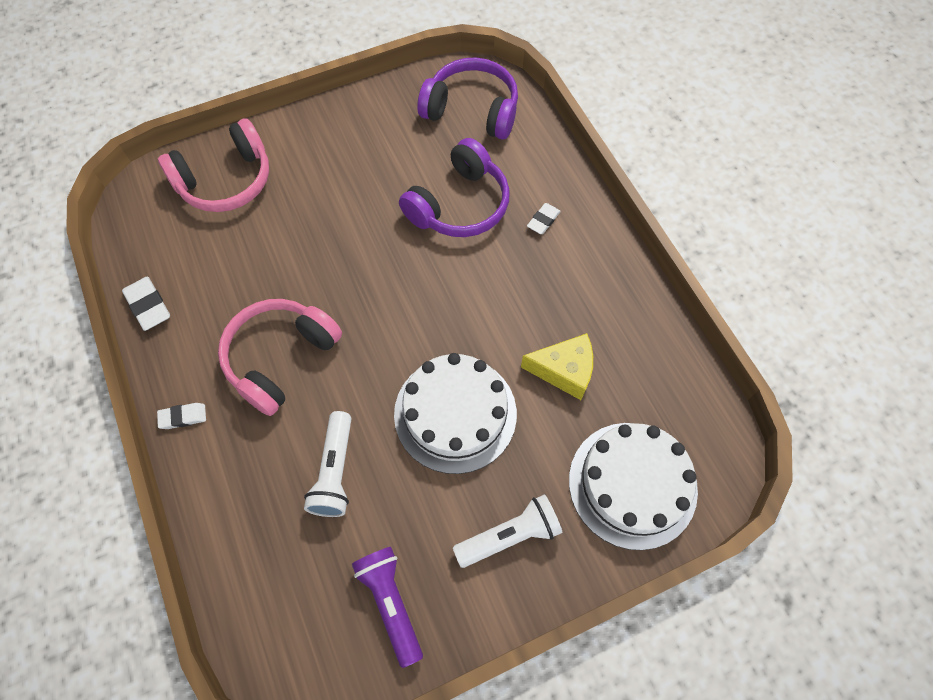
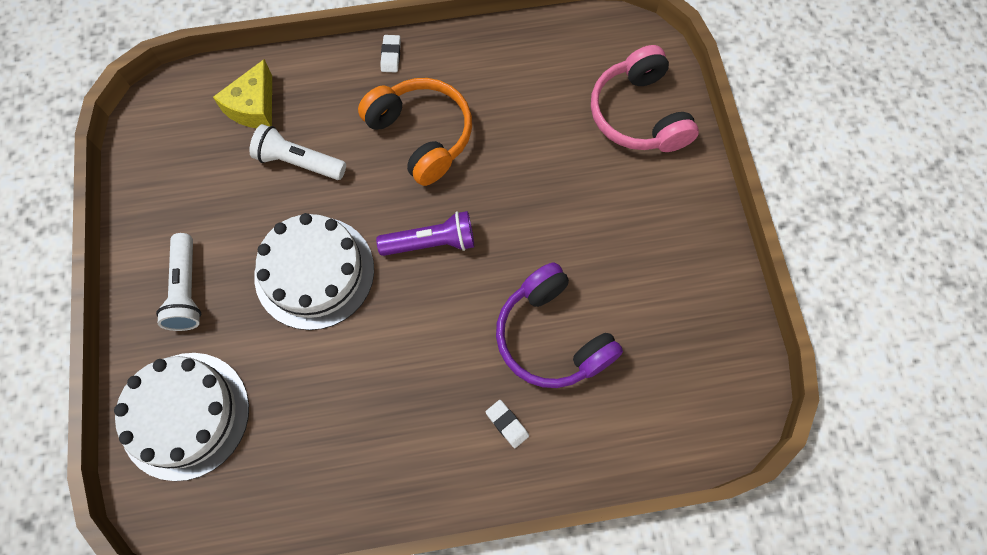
camera: 105 degrees right, 5 degrees up
white eraser [122,276,170,331] -> none
pink headphones [218,299,342,416] -> orange headphones [358,78,472,186]
purple flashlight [352,547,423,668] -> purple flashlight moved to [376,211,474,256]
purple headphones [417,58,518,140] -> none
yellow cheese [521,333,593,400] -> yellow cheese moved to [213,59,272,128]

